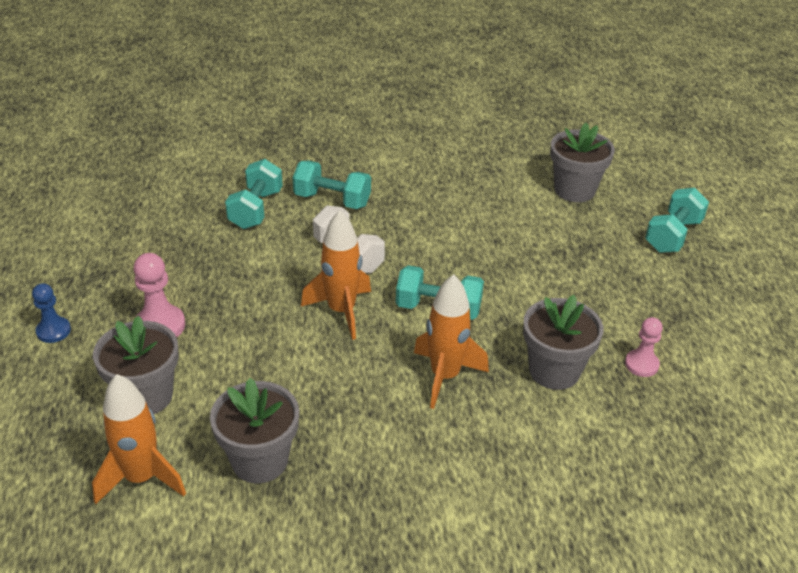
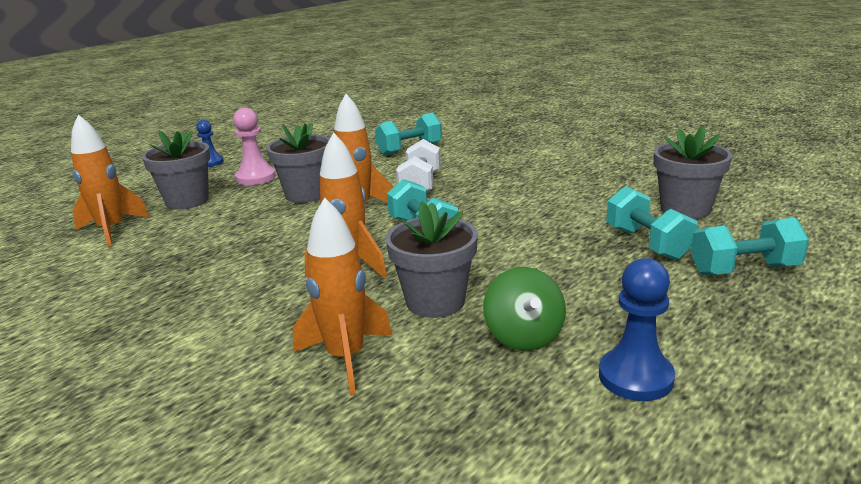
camera: 50 degrees right, 15 degrees down
grey flower pot [210,378,299,483] -> grey flower pot moved to [266,123,330,203]
turquoise dumbbell [293,160,371,209] -> turquoise dumbbell moved to [606,186,698,260]
pink pawn [625,317,663,377] -> green spinning top [483,267,566,351]
none -> orange rocket [293,198,392,395]
none -> blue pawn [599,258,675,401]

